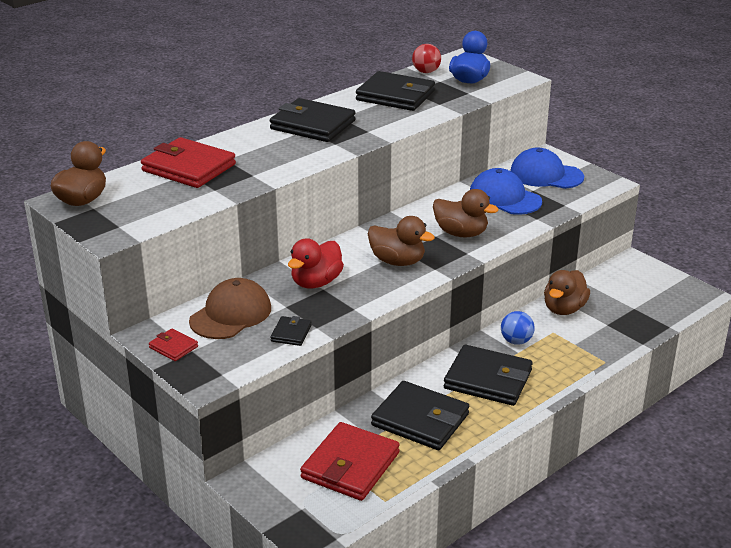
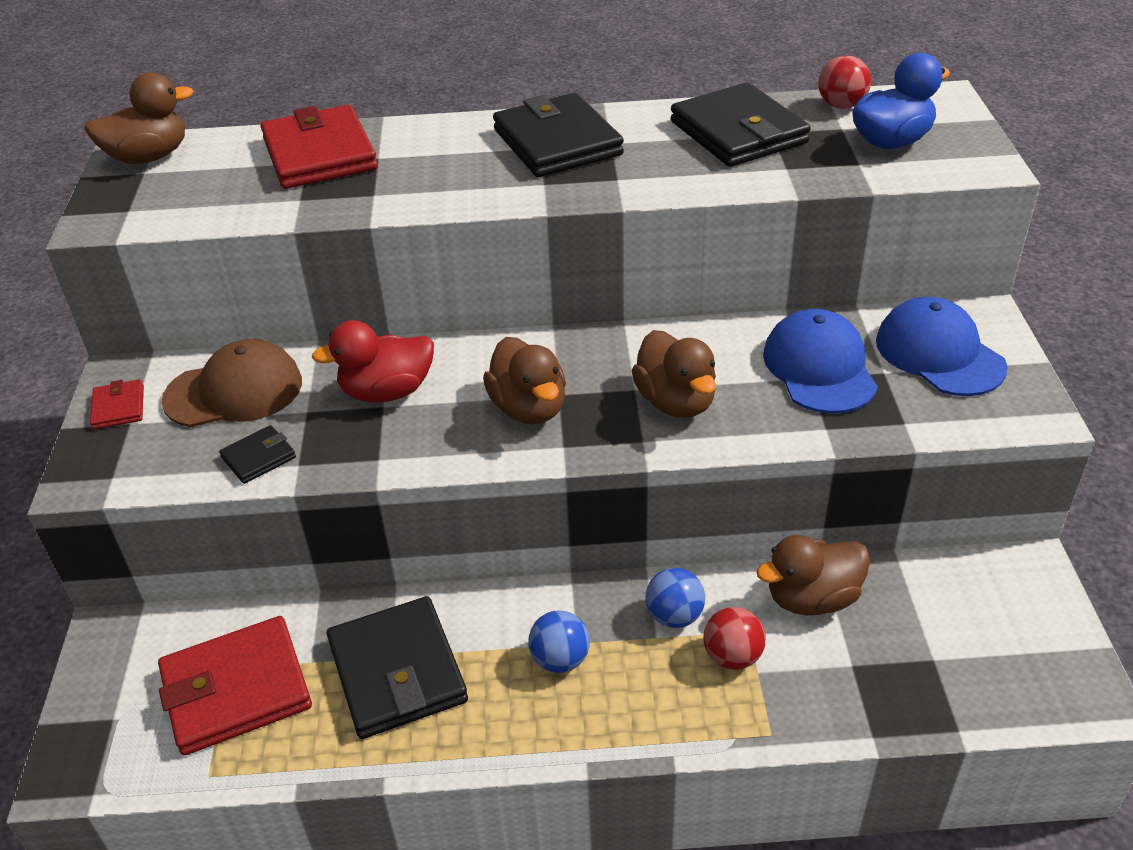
camera: 40 degrees right, 10 degrees up
black wallet [444,345,533,406] -> blue ball [528,610,590,673]
none -> red ball [703,607,766,670]

